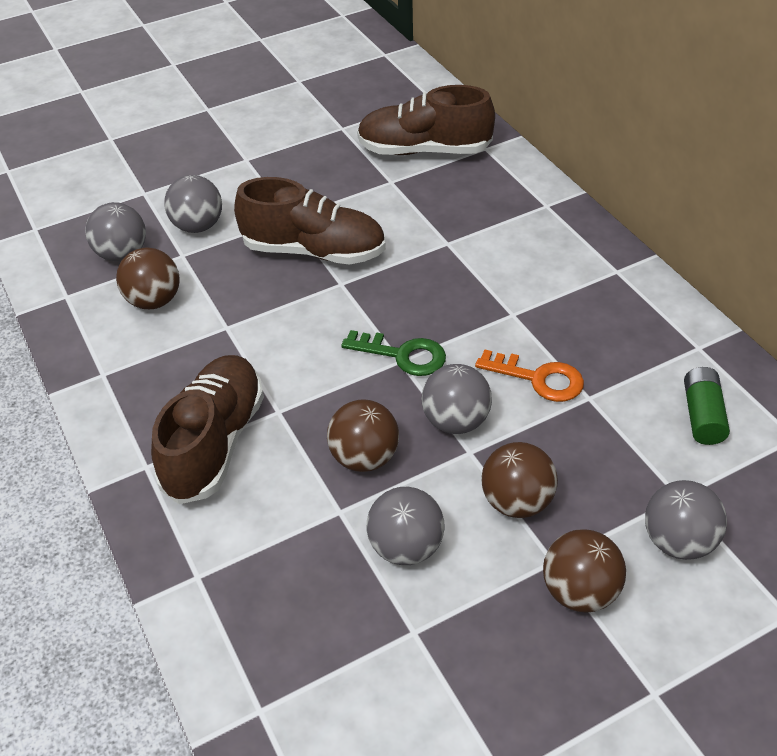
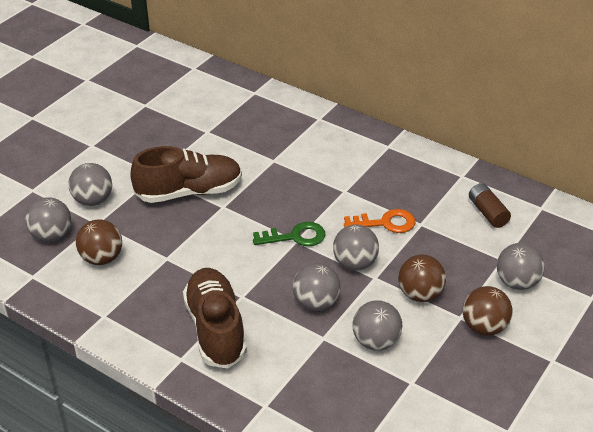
camera: 30 degrees left, 5 degrees down
brown ball [327,399,399,472] -> grey ball [293,263,341,311]
brown shoe [357,85,495,155] -> none
green battery [684,367,730,445] -> brown battery [469,183,511,228]

